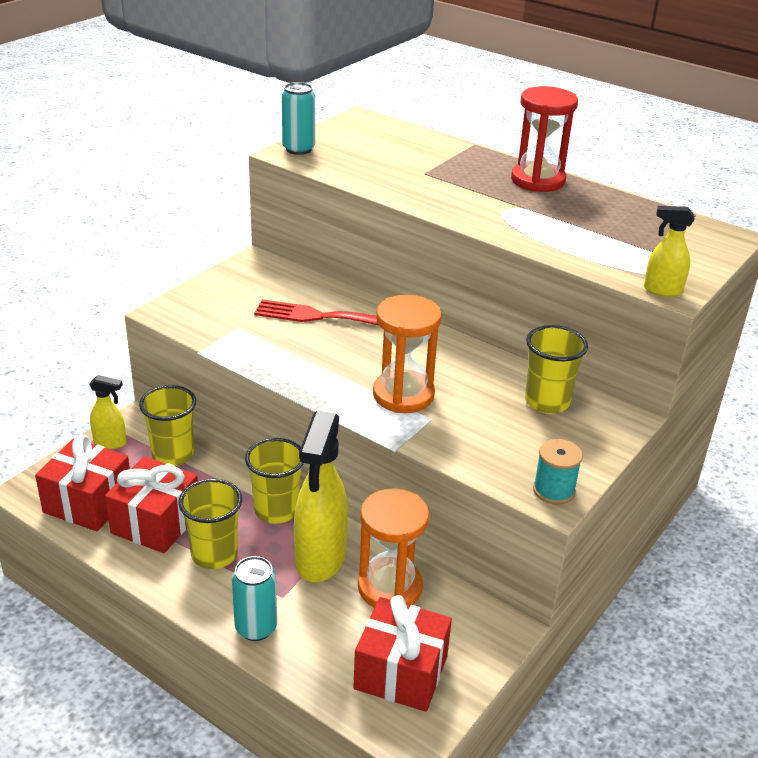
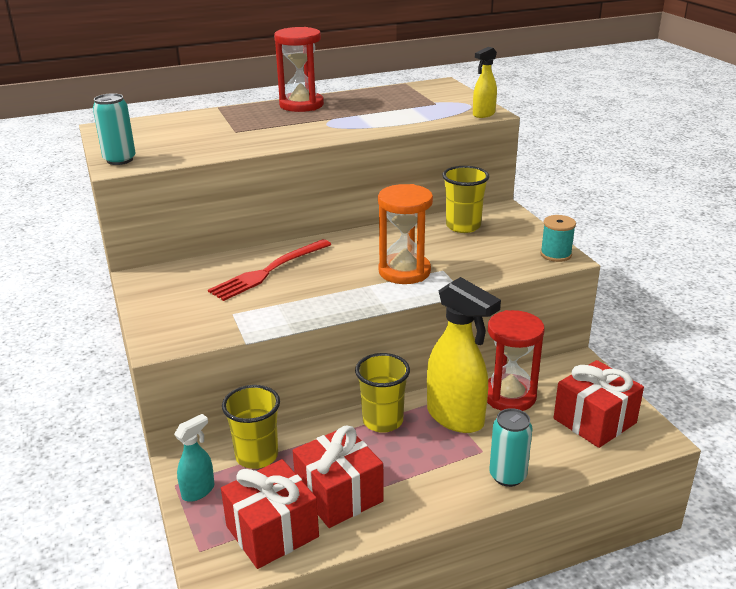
camera: 55 degrees left, 5 degrees down
yellow spray bottle [89,375,126,449] -> turquoise spray bottle [174,414,215,502]
yellow cup [179,479,242,569] -> none
orange hourglass [358,488,429,608] -> red hourglass [487,310,544,411]

